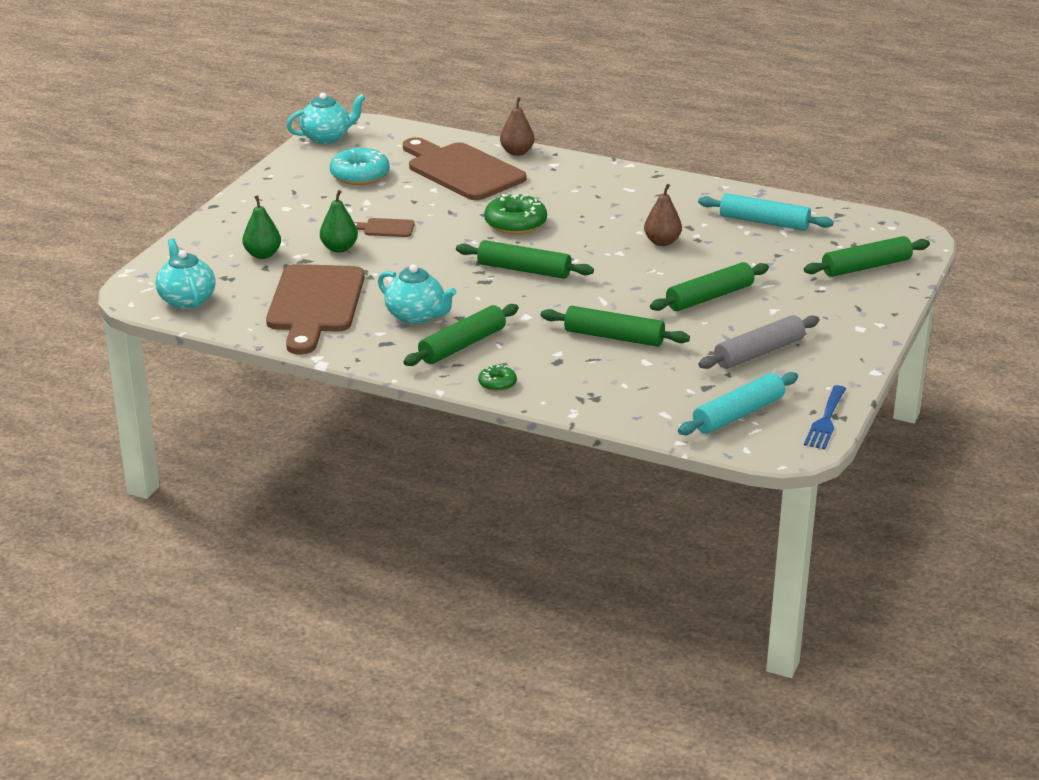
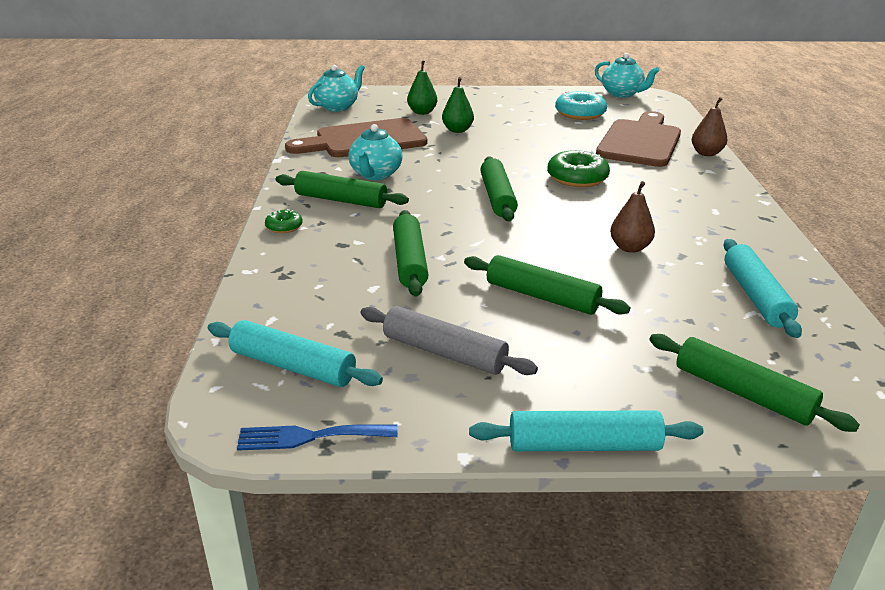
camera: 65 degrees right, 0 degrees up
brown cutting board [354,218,415,237] -> none
none -> turquoise rolling pin [469,410,703,451]

